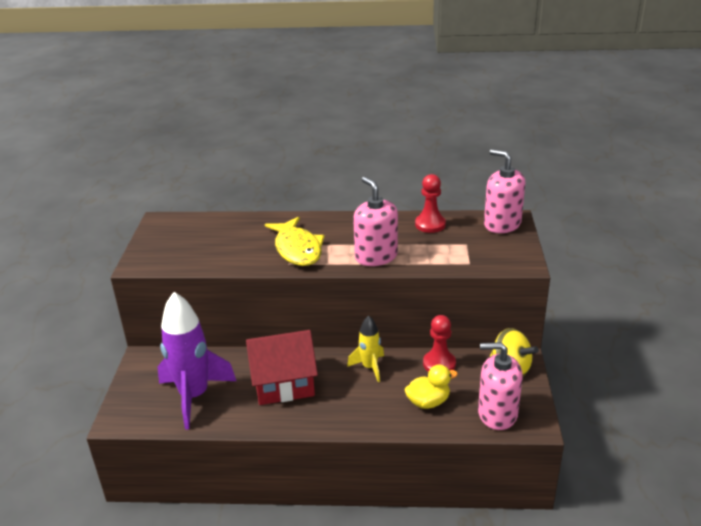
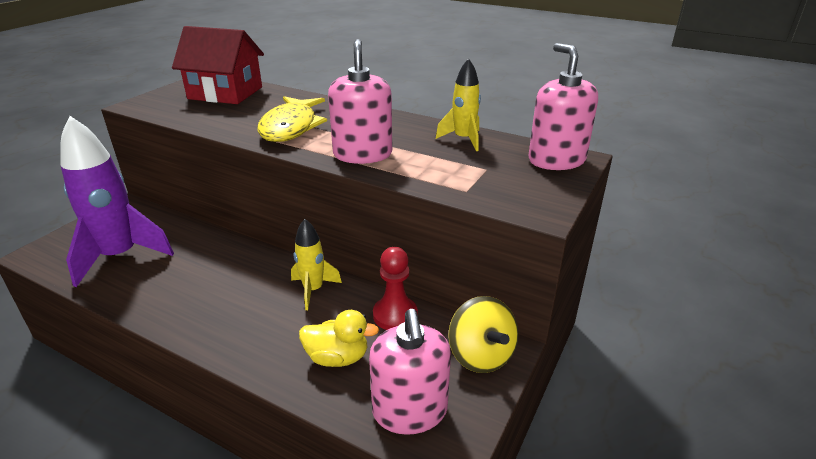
camera: 25 degrees right, 0 degrees up
red house [246,330,318,405] -> red house moved to [172,26,264,104]
red pawn [415,174,446,233] -> yellow rocket [436,58,481,151]
pink soap dispenser [478,342,523,430] -> pink soap dispenser turned 135 degrees counterclockwise [369,309,451,435]

